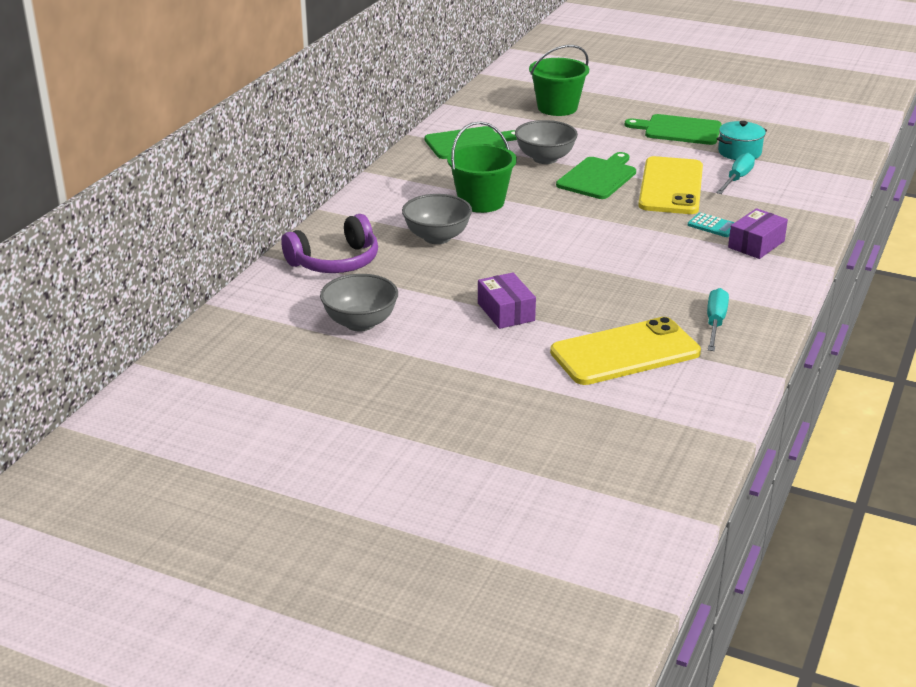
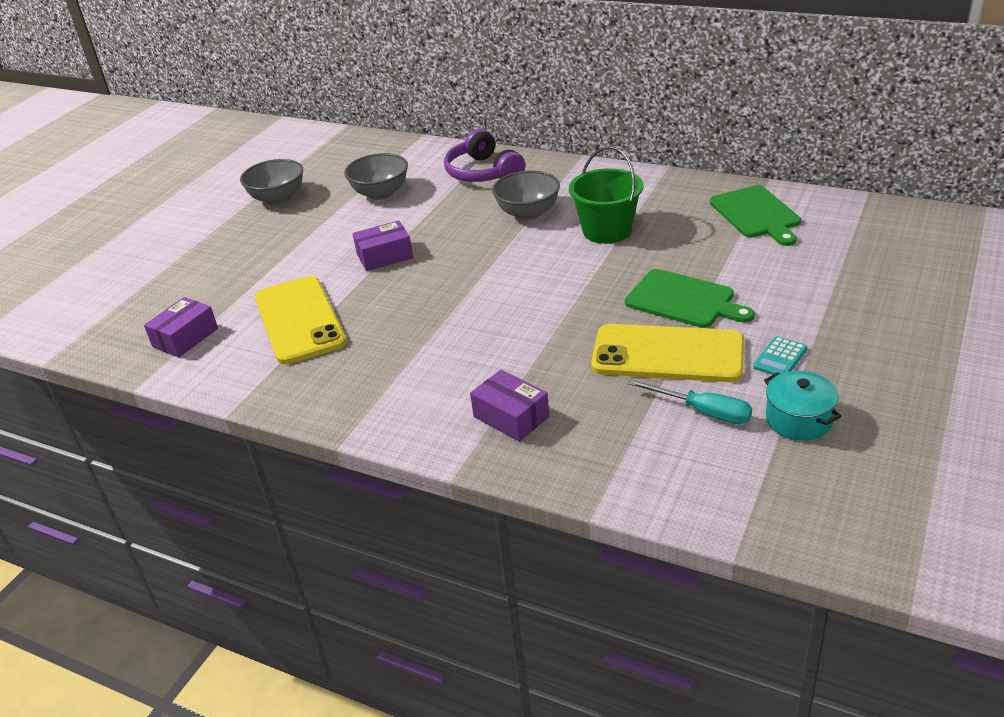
camera: 95 degrees right, 5 degrees up
grey bowl [515,120,578,164] -> grey bowl moved to [240,159,303,205]
green bucket [529,45,589,116] -> none
green cutting board [625,114,722,145] -> none
turquoise calculator [688,213,735,237] -> turquoise calculator moved to [753,336,807,375]
turquoise screwdriver [707,288,729,351] -> none
none -> purple box [144,297,218,357]

